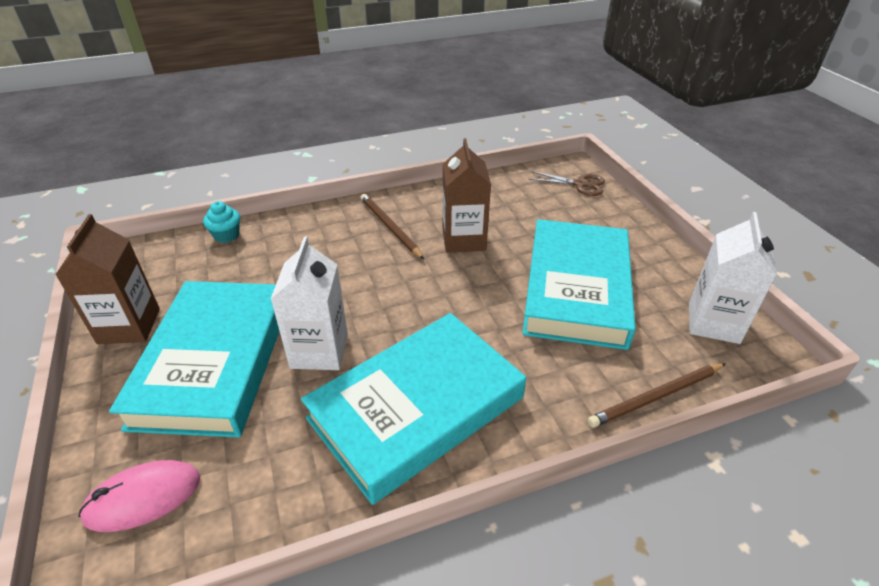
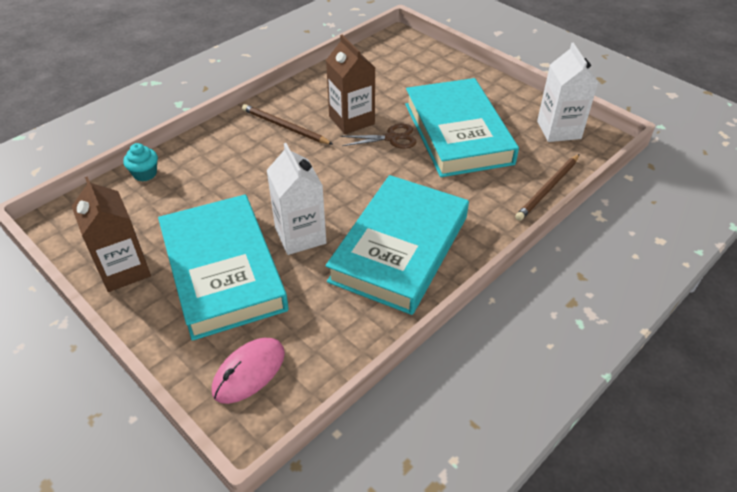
camera: 25 degrees left, 5 degrees up
brown scissors [529,171,605,196] -> brown scissors moved to [340,124,416,149]

